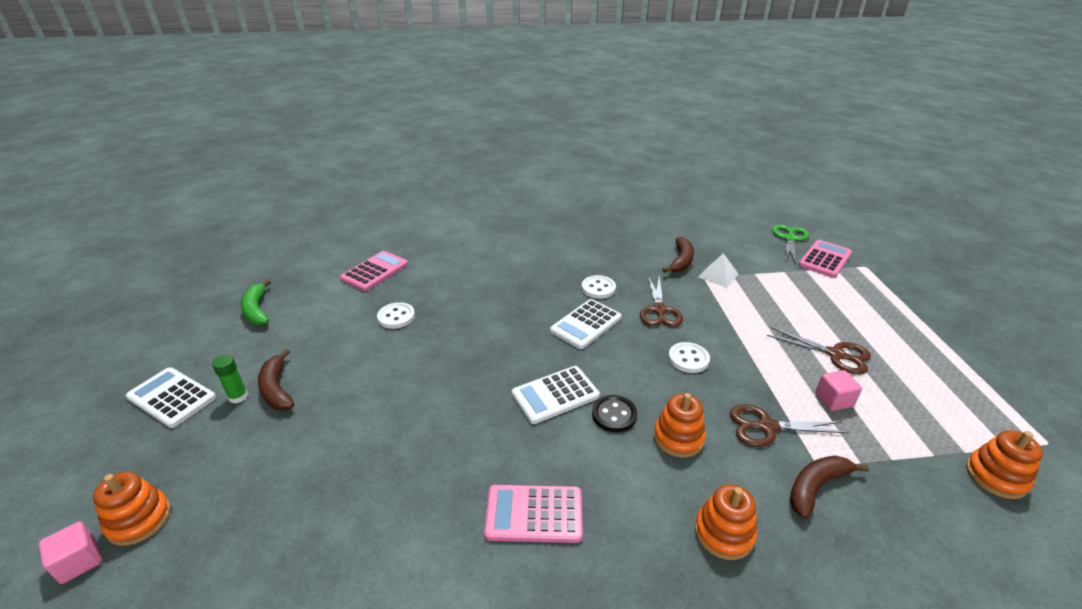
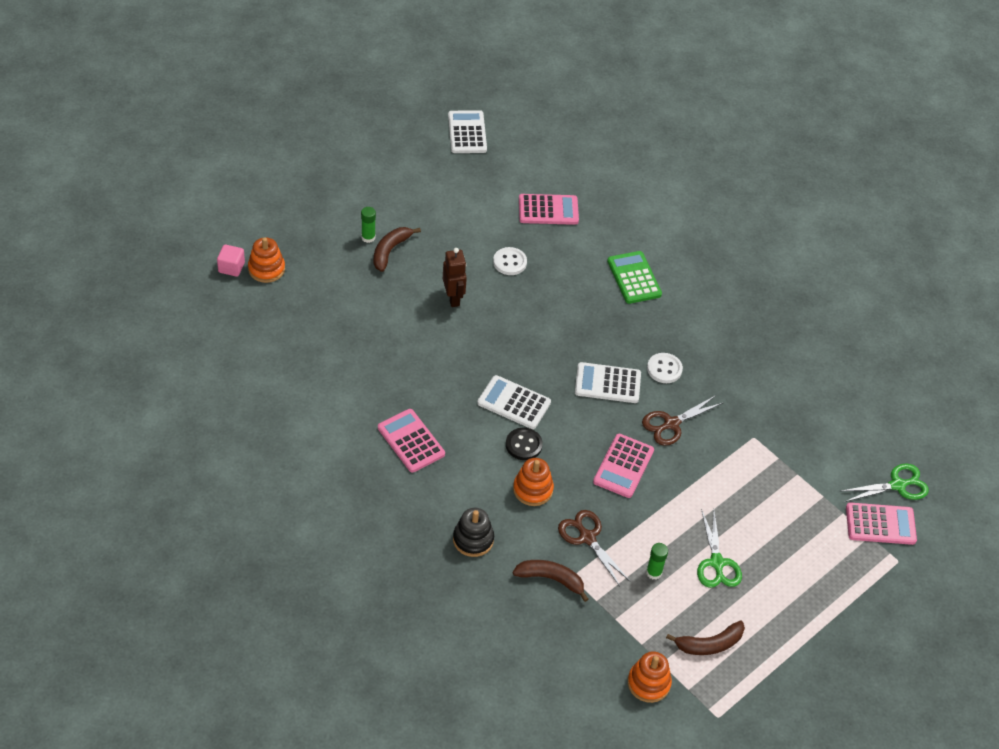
camera: 50 degrees right, 15 degrees up
white calculator [126,367,216,428] -> white calculator moved to [448,110,487,153]
green banana [241,279,271,325] -> none
brown banana [663,237,694,273] -> brown banana moved to [666,620,745,655]
white button [668,342,710,373] -> pink calculator [593,434,654,498]
orange stacking toy [695,484,757,560] -> black stacking toy [453,508,494,557]
white pyramid [699,253,739,288] -> none
brown scissors [767,327,871,375] -> green scissors [697,509,742,588]
pink cube [816,370,862,411] -> green glue stick [646,543,668,580]
none -> brown robot [443,248,467,307]
none -> green calculator [607,251,662,304]

